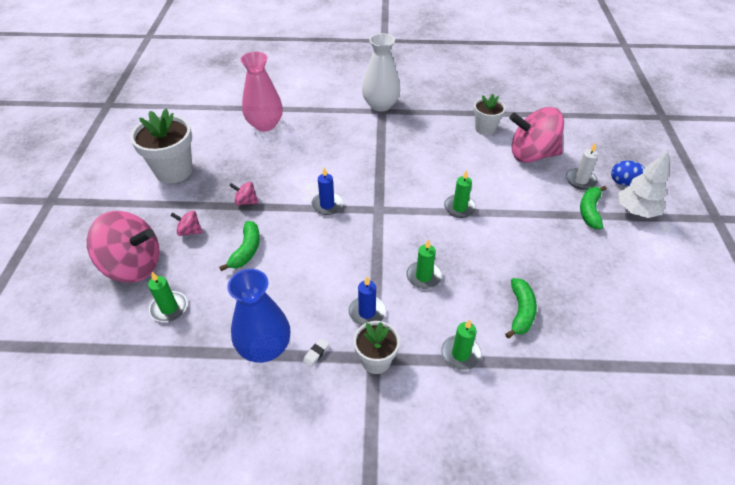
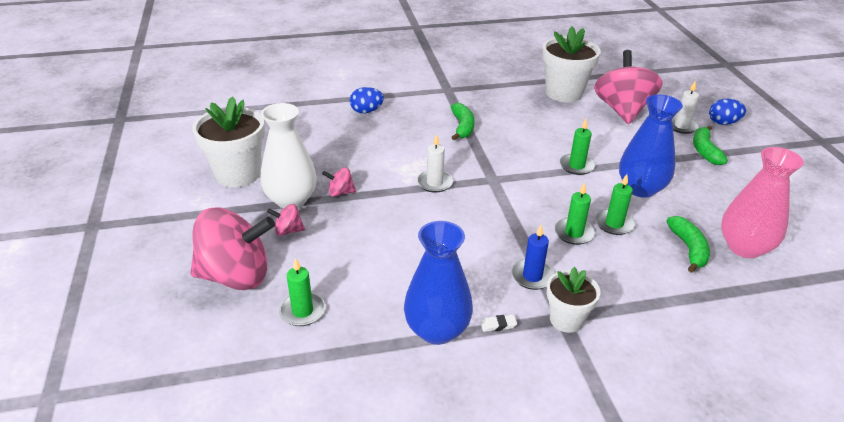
camera: 15 degrees left, 10 degrees down
green banana [219,221,260,271] -> green banana moved to [451,103,475,140]
pink vase [240,52,283,132] -> pink vase moved to [721,147,804,258]
white eraser [303,338,329,367] -> white eraser turned 60 degrees clockwise [480,315,517,332]
blue candle [311,167,343,215] -> white candle [417,134,453,193]
white vase [362,33,400,111] -> white vase moved to [261,103,317,208]
green candle [441,319,482,370] -> green candle moved to [595,174,635,235]
white flower pot [474,94,506,135] -> white flower pot [542,26,601,102], size x1.67
pink spinning top [509,107,564,163] -> pink spinning top turned 105 degrees clockwise [594,50,663,124]
white tree [618,150,669,218] -> none
none -> blue egg [350,87,384,113]
none -> blue vase [619,95,683,198]

